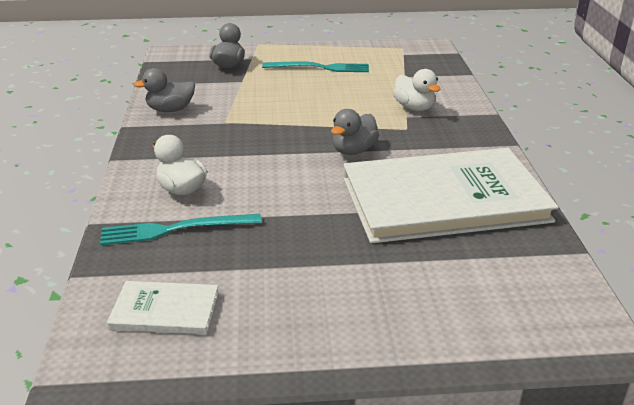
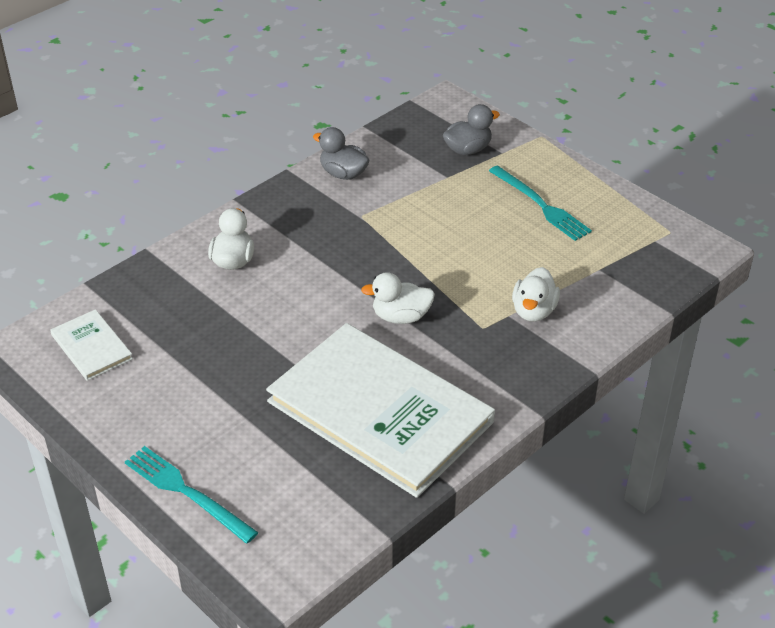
camera: 50 degrees right, 10 degrees up
turquoise fork [100,214,262,245] -> turquoise fork moved to [125,446,259,544]
grey duck [331,109,379,155] -> white duck [361,272,435,324]

